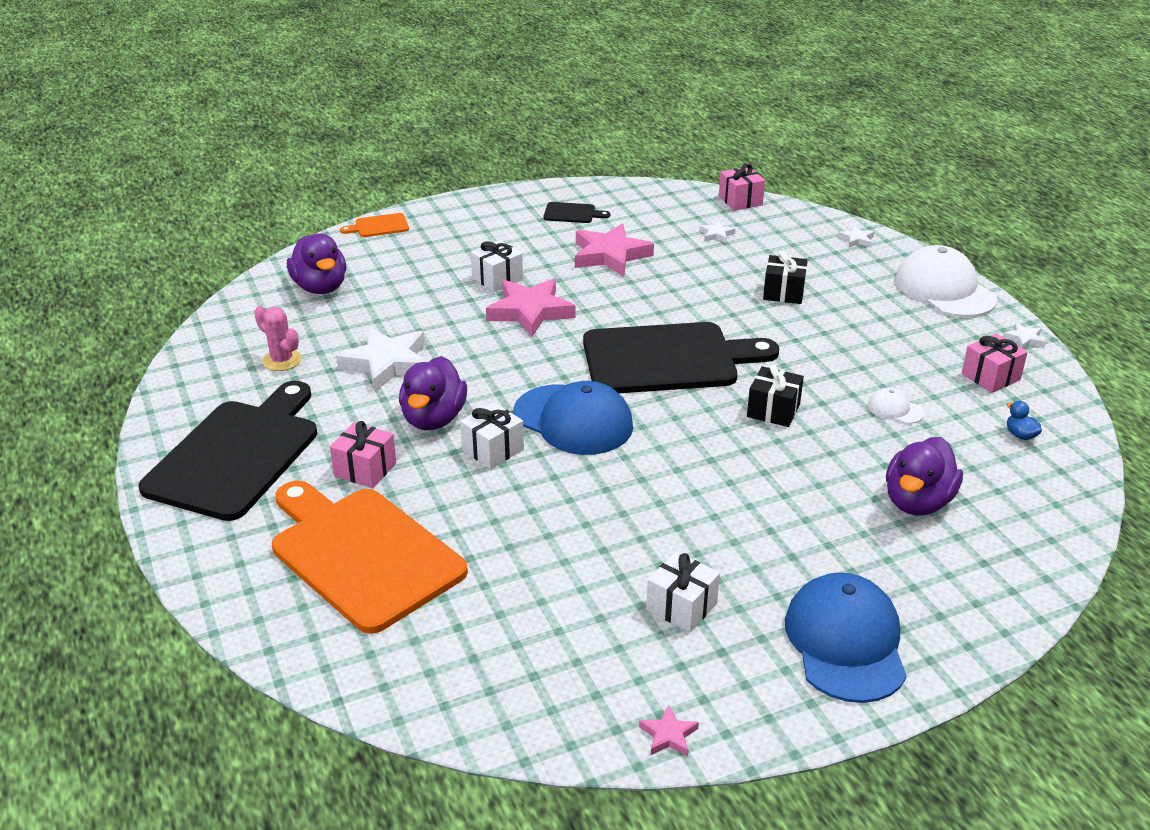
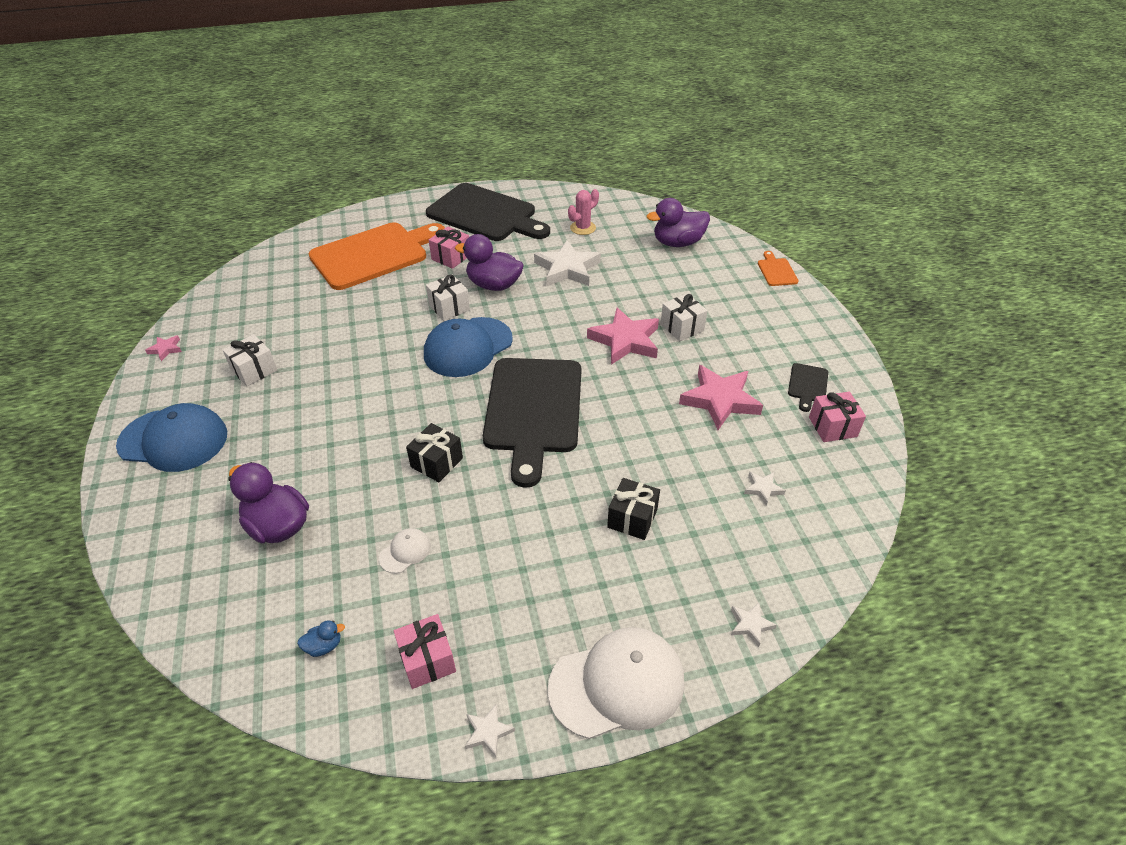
camera: 100 degrees right, 10 degrees up
pink gift [719,164,765,210] -> pink gift moved to [809,392,866,442]

